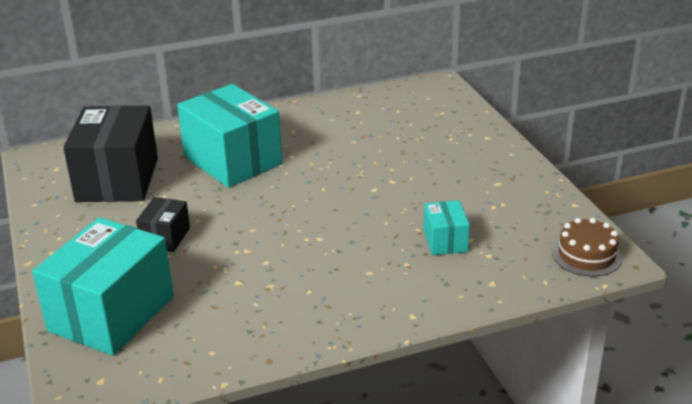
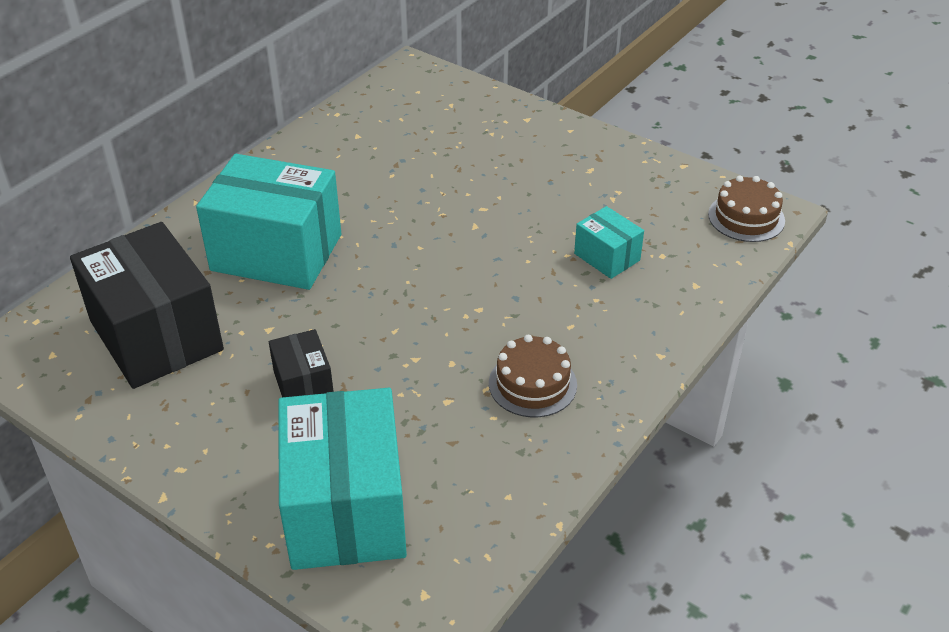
camera: 35 degrees left, 10 degrees up
none -> brown cake [489,335,577,417]

